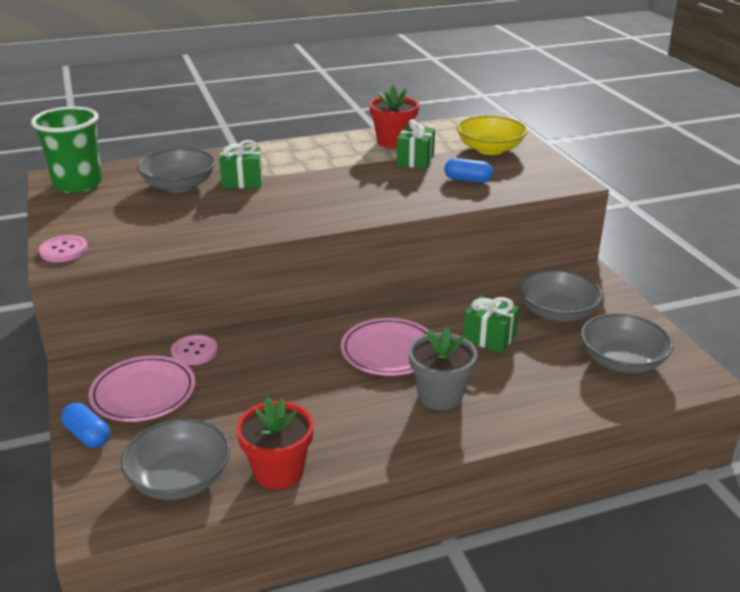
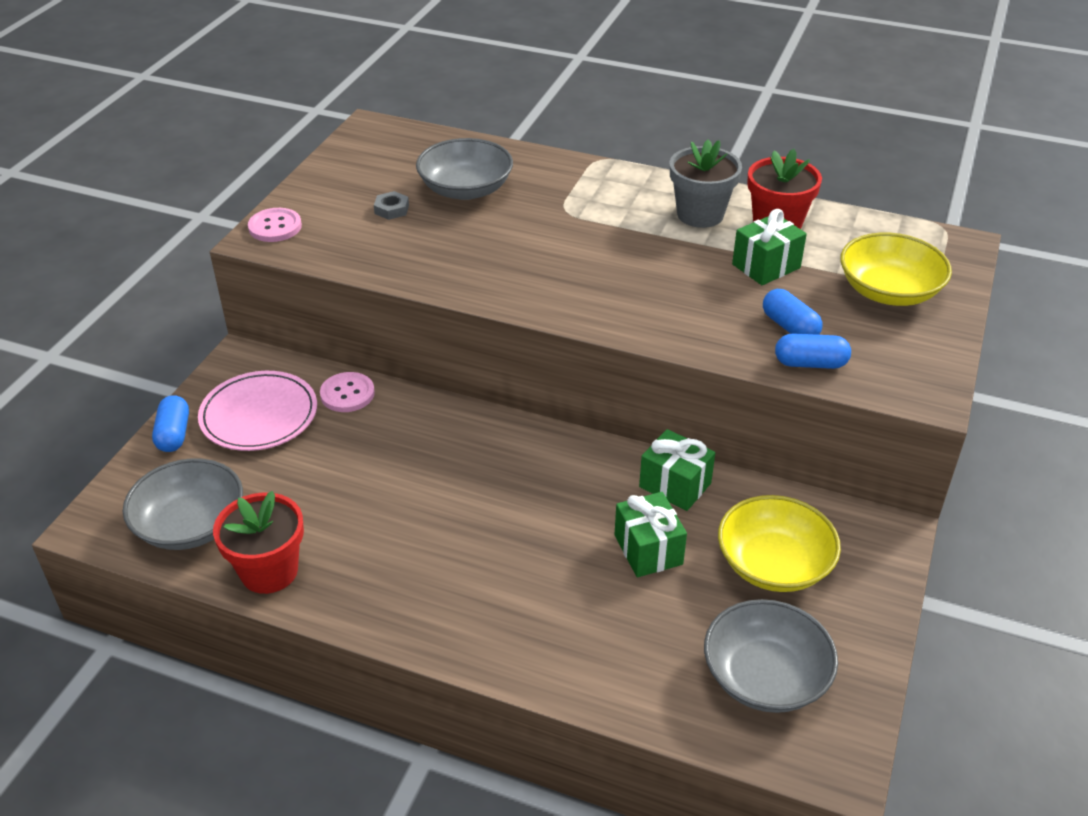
camera: 40 degrees right, 10 degrees up
green cup [31,106,102,193] -> none
green gift [219,140,262,189] -> green gift moved to [639,429,715,511]
pink plate [341,318,428,376] -> none
grey flower pot [409,327,477,410] -> grey flower pot moved to [670,139,742,228]
grey bowl [519,270,603,322] -> yellow bowl [718,495,841,592]
none -> grey nut [374,191,409,220]
none -> blue capsule [775,333,851,369]

